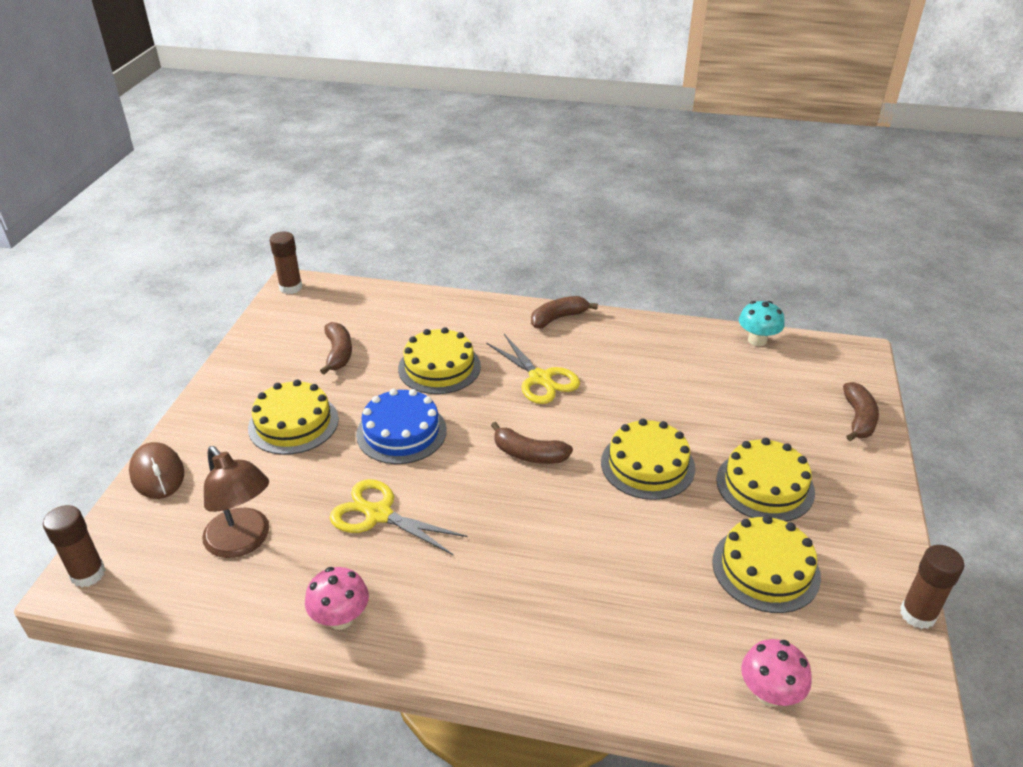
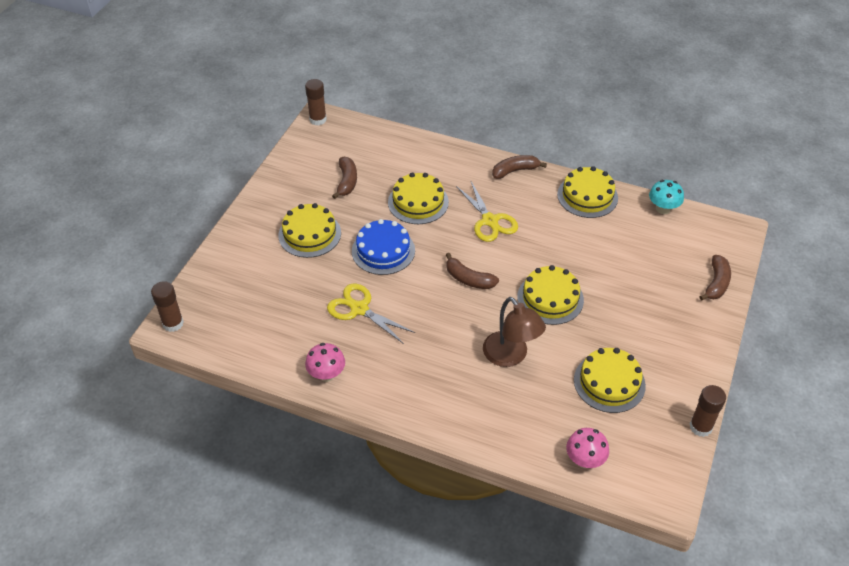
camera: 10 degrees right, 10 degrees up
brown mouse [129,442,184,499] -> none
brown lamp [202,446,269,558] -> brown lamp moved to [483,297,546,367]
yellow cake [716,438,815,521] -> yellow cake moved to [557,166,618,218]

